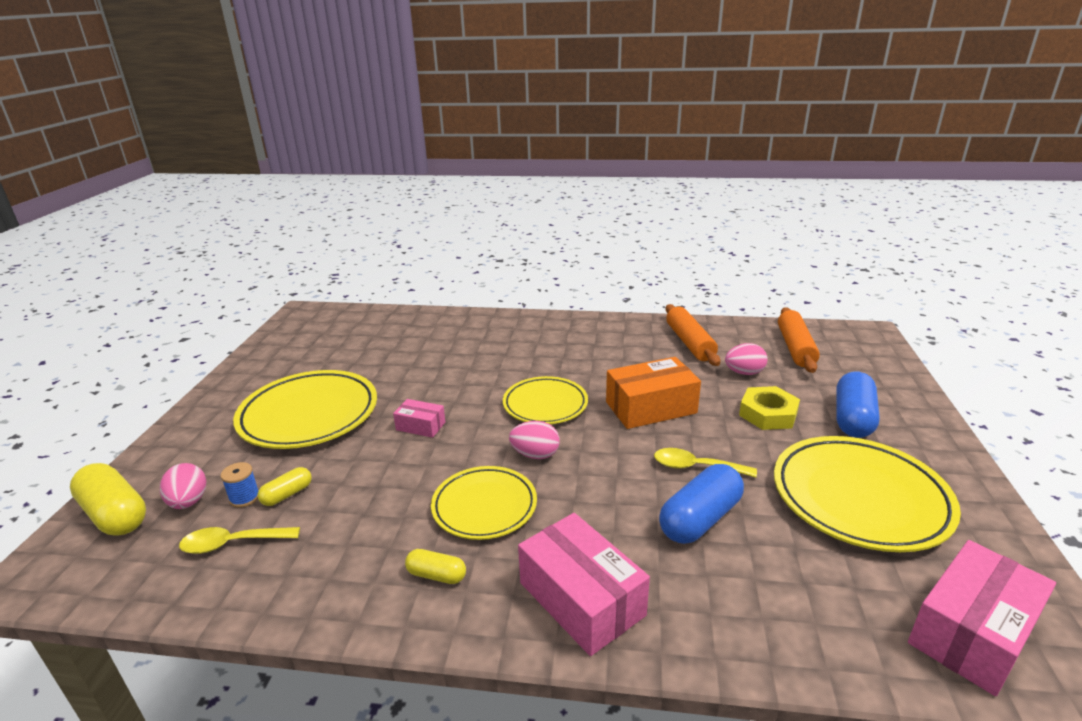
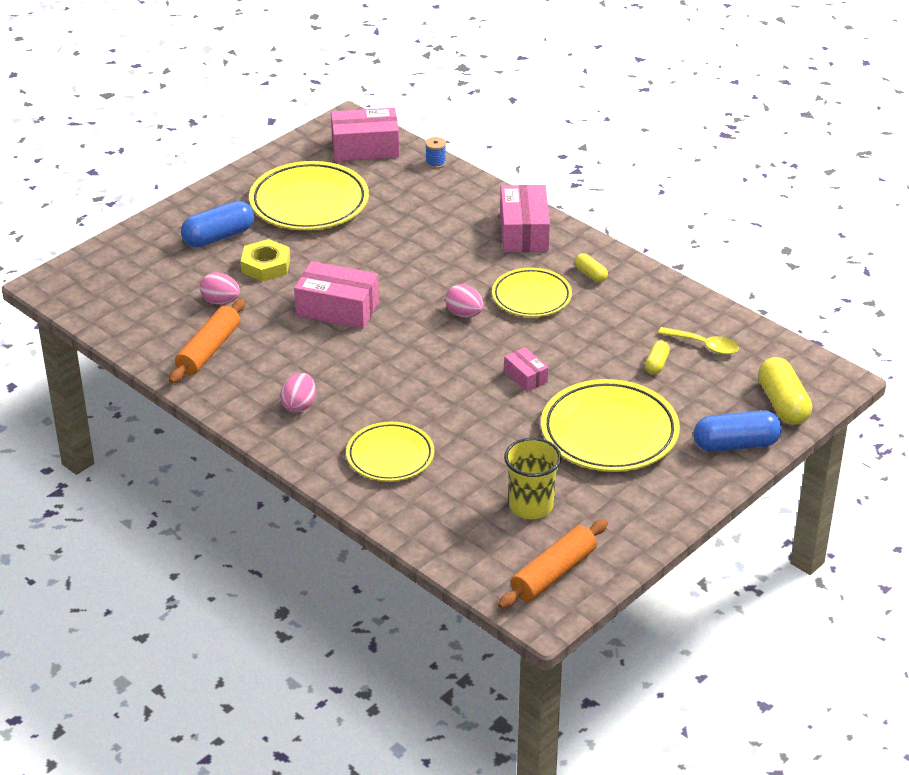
camera: 145 degrees left, 10 degrees up
pink egg [160,463,206,509] -> pink egg moved to [280,373,316,413]
blue spool [221,462,259,508] -> blue spool moved to [425,137,446,169]
yellow capsule [258,467,312,506] -> yellow capsule turned 60 degrees counterclockwise [645,340,670,375]
yellow plate [503,376,588,424] -> yellow plate moved to [346,422,434,481]
orange box [606,357,701,429] -> pink box [294,261,379,329]
yellow spoon [654,448,757,478] -> none
blue capsule [659,464,744,544] -> blue capsule moved to [694,410,782,452]
orange rolling pin [778,307,820,373] -> orange rolling pin moved to [498,519,608,609]
none -> yellow cup [504,437,562,519]

